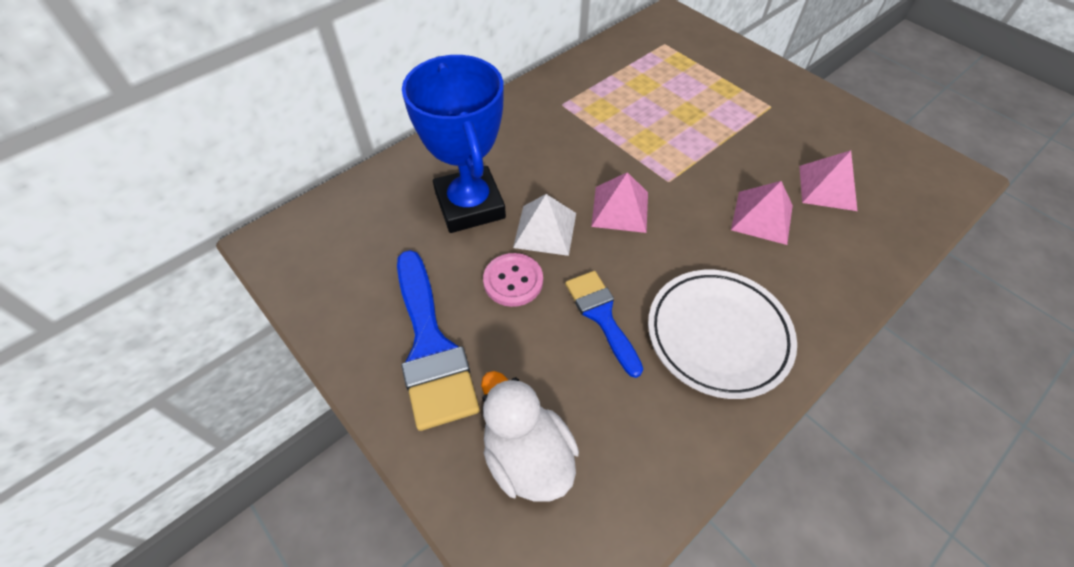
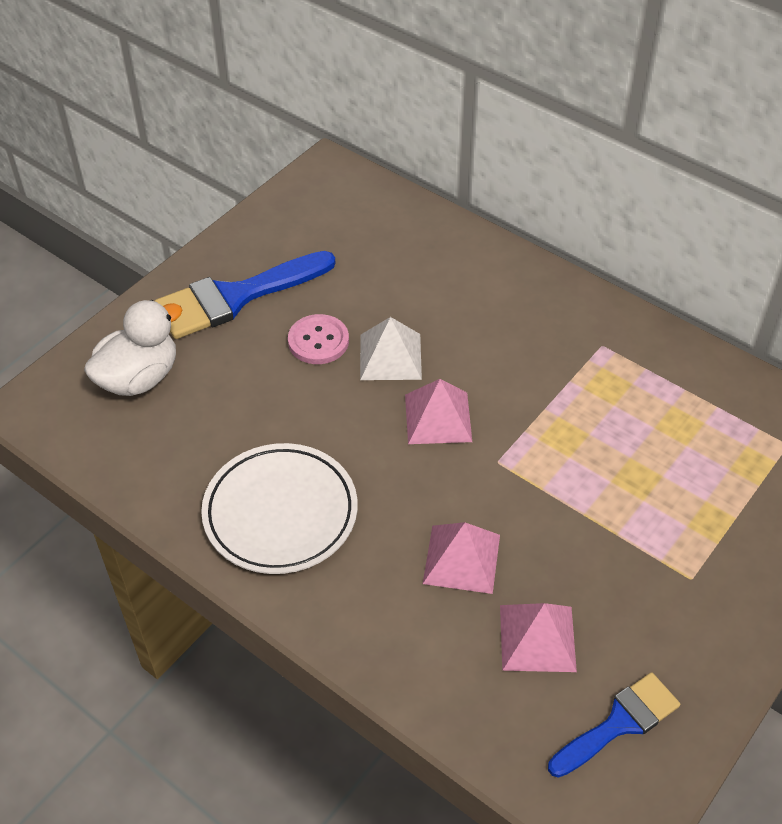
camera: 80 degrees right, 5 degrees down
blue trophy [402,55,506,233] -> none
blue brush [565,271,643,378] -> blue brush moved to [548,672,680,778]

